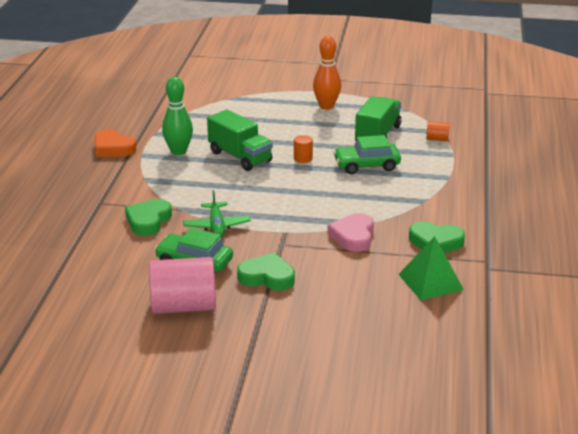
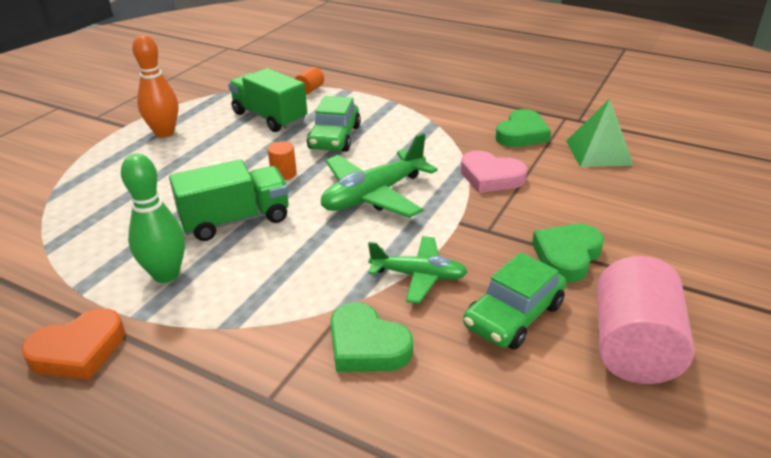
camera: 70 degrees left, 5 degrees up
none -> green plane [321,133,438,218]

